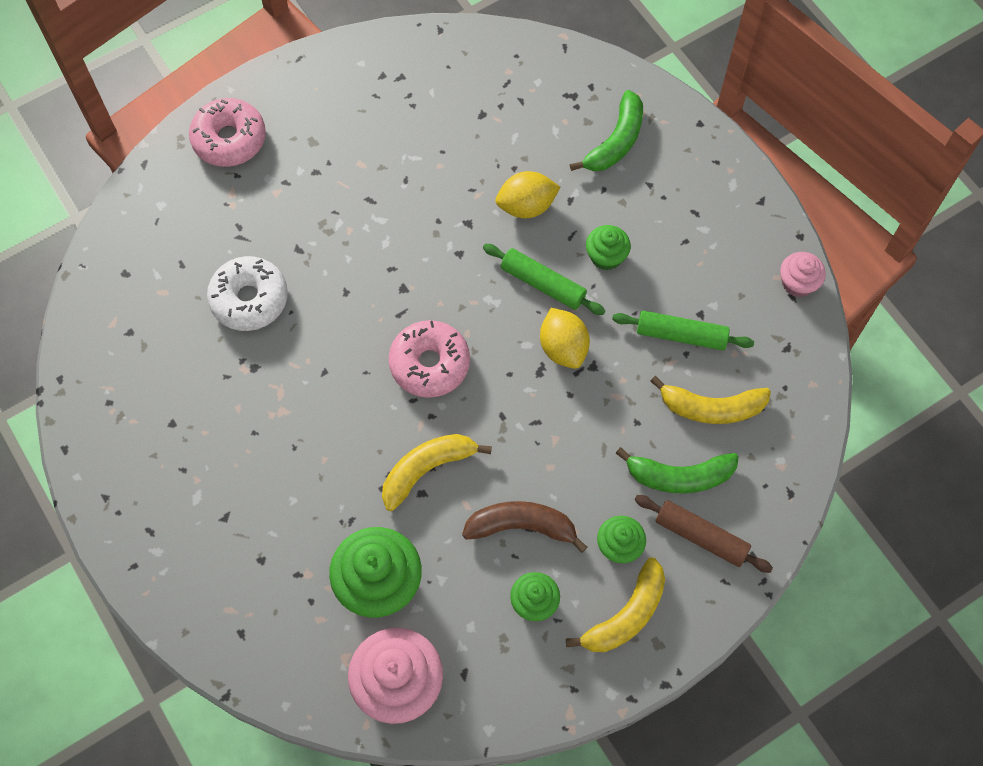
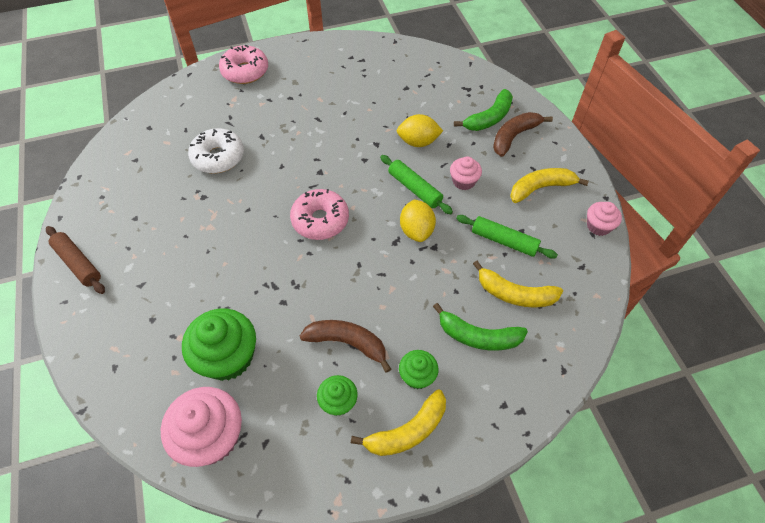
camera: 15 degrees right, 10 degrees down
yellow banana [382,434,492,511] -> yellow banana moved to [510,168,589,203]
green cupcake [586,225,631,271] -> pink cupcake [450,157,482,190]
brown rolling pin [635,495,773,573] -> brown rolling pin moved to [46,226,105,294]
none -> brown banana [493,112,553,157]

